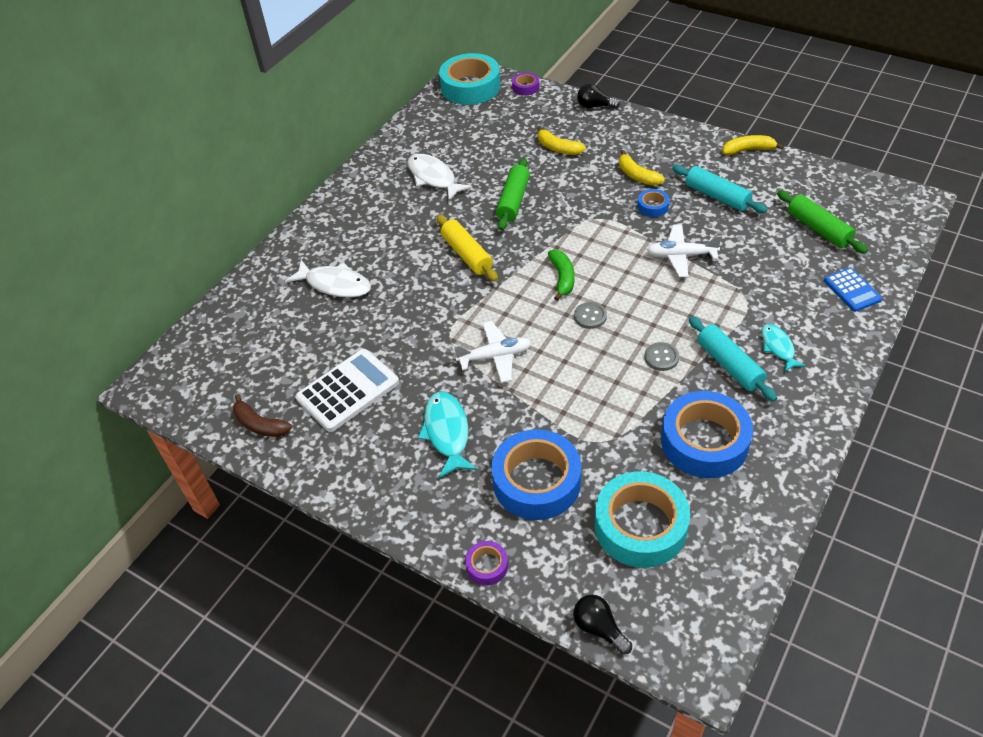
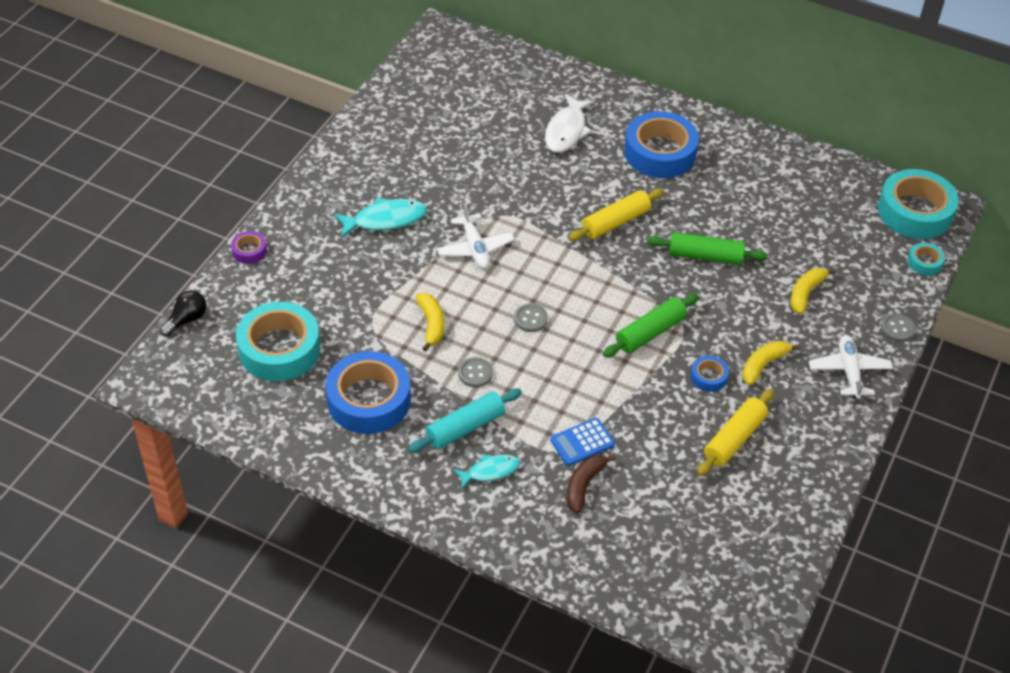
camera: 80 degrees right, 0 degrees up
brown banana [233,394,292,437] -> brown banana moved to [567,454,616,513]
white calculator [296,349,399,432] -> none
white fish [407,154,472,201] -> none
blue tape [491,429,581,520] -> blue tape moved to [624,111,699,178]
purple tape [512,72,539,96] -> turquoise tape [908,243,945,275]
green banana [548,250,574,301] -> none
black light bulb [577,84,620,108] -> grey button [881,313,916,342]
white plane [647,225,722,277] -> white plane moved to [809,335,893,399]
turquoise rolling pin [672,165,768,213] -> yellow rolling pin [697,389,774,476]
yellow banana [722,135,784,155] -> yellow banana moved to [416,293,444,351]
green rolling pin [777,190,868,254] -> green rolling pin moved to [603,294,699,357]
blue calculator [824,268,882,312] -> blue calculator moved to [550,418,615,466]

